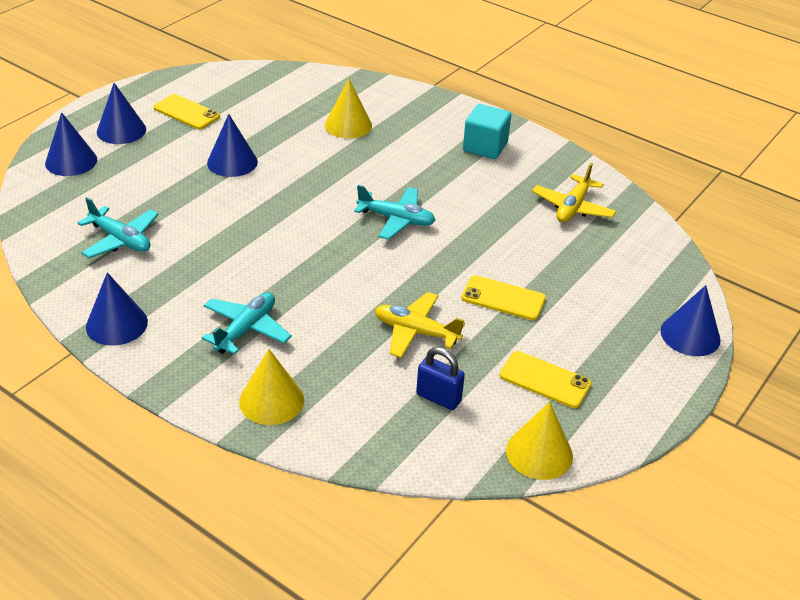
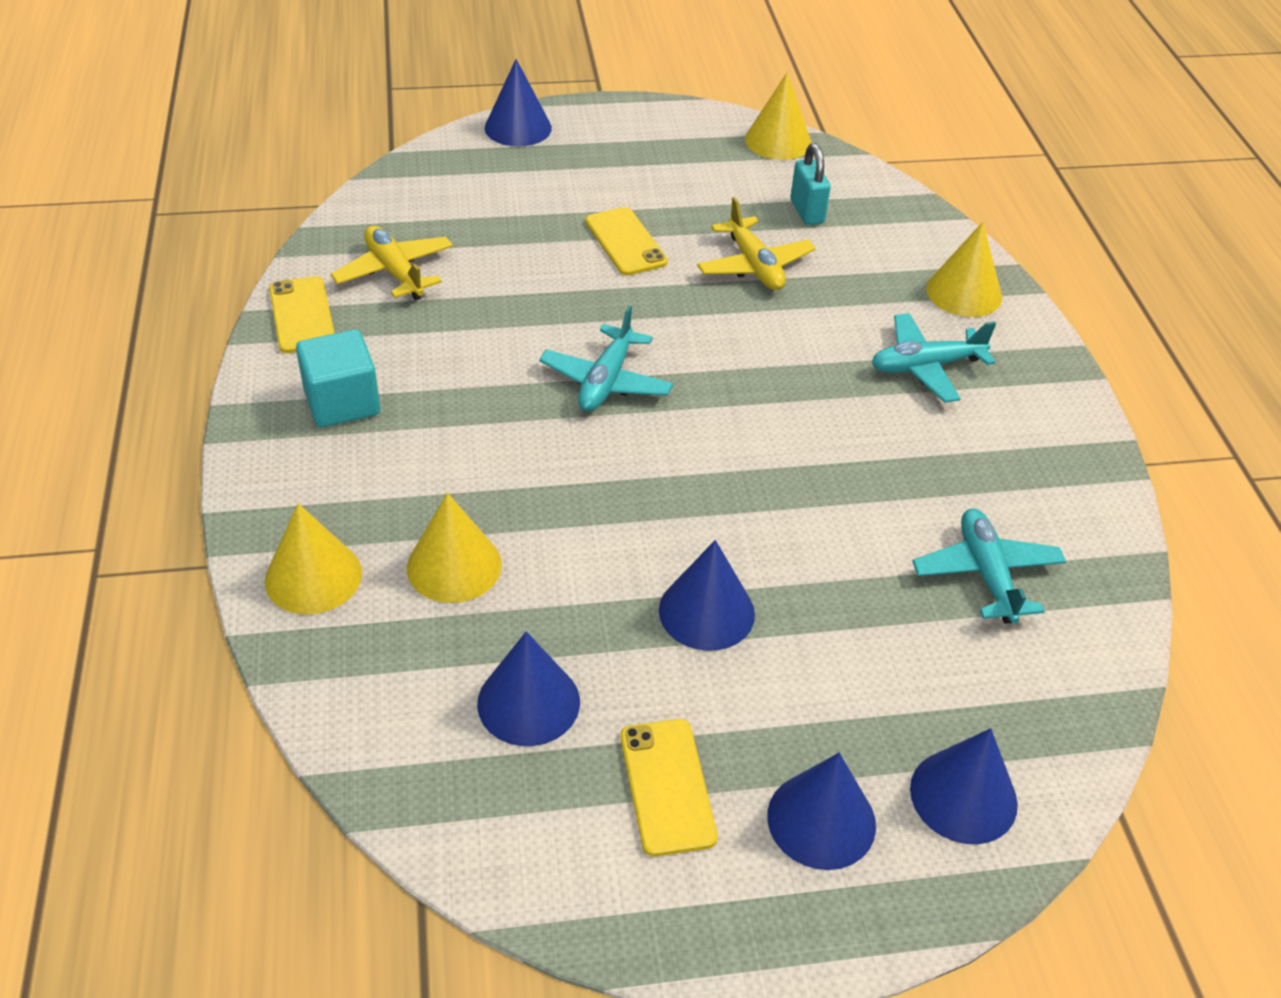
camera: 135 degrees left, 5 degrees up
blue cone [86,272,148,346] -> blue cone moved to [477,631,580,746]
turquoise plane [354,185,436,240] -> turquoise plane turned 135 degrees counterclockwise [539,305,673,411]
blue padlock [416,347,465,410] -> turquoise padlock [790,143,831,225]
yellow phone [499,351,592,408] -> yellow phone moved to [269,276,335,353]
yellow plane [532,163,616,222] -> yellow plane turned 105 degrees counterclockwise [331,226,453,300]
none -> yellow cone [265,503,362,615]

